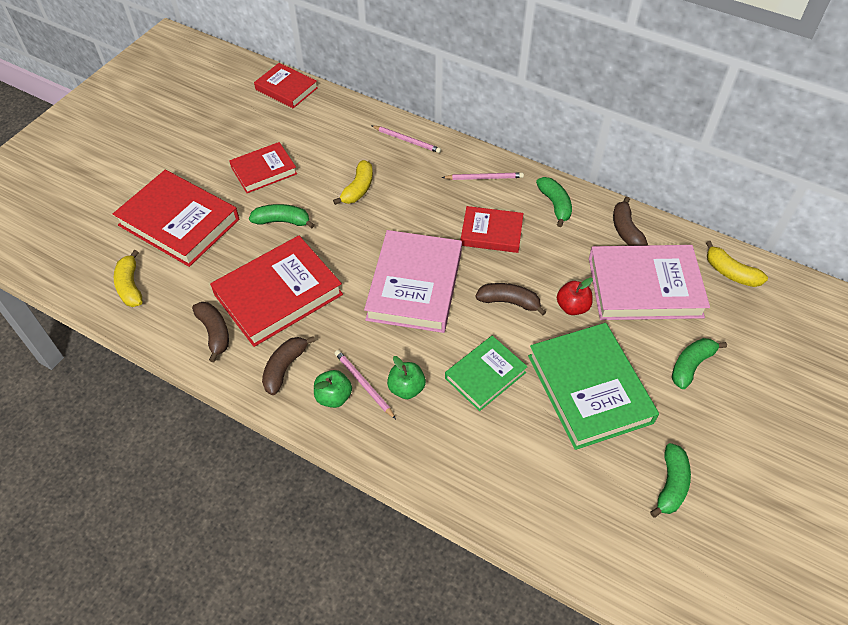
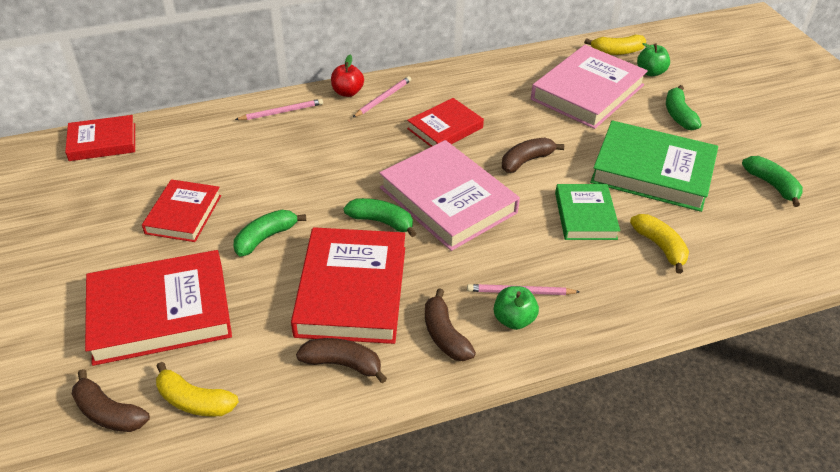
camera: 50 degrees left, 10 degrees down
yellow banana [333,160,373,205] -> yellow banana moved to [630,214,689,274]
green apple [387,356,426,399] -> green apple moved to [637,43,670,76]
green banana [536,177,572,227] -> green banana moved to [344,198,417,237]
red apple [557,278,593,315] -> red apple moved to [331,55,364,97]
brown banana [613,197,648,246] -> brown banana moved to [72,369,150,432]

